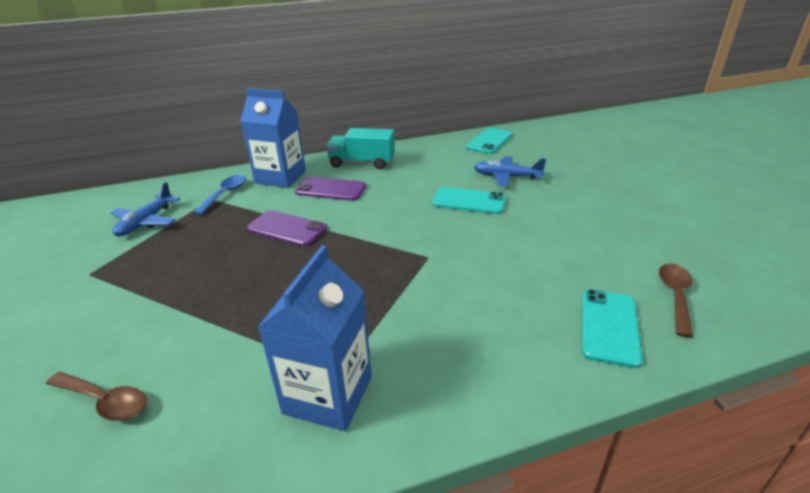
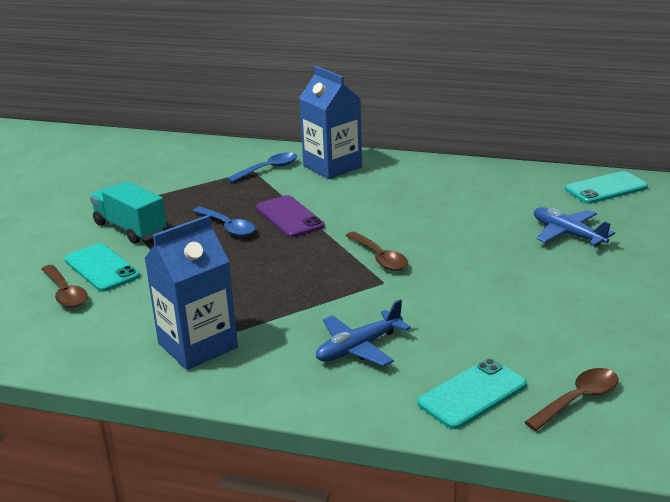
camera: 35 degrees right, 5 degrees down
blue plane [111,182,180,237] -> blue plane moved to [316,299,411,366]
purple phone [295,177,366,201] -> none
turquoise truck [326,128,395,169] -> turquoise truck moved to [90,181,167,244]
turquoise phone [432,187,506,214] -> turquoise phone moved to [64,243,140,292]
none -> blue spoon [193,207,255,236]
none -> brown spoon [346,232,408,271]

